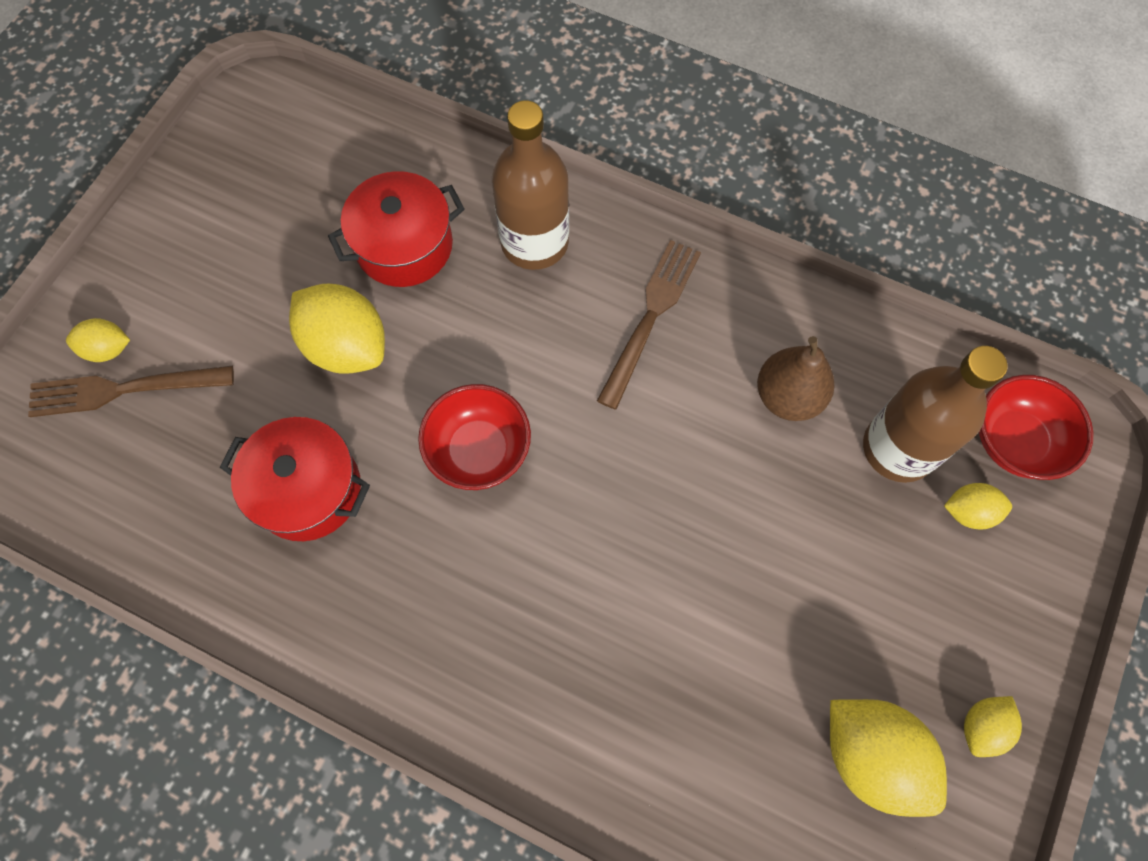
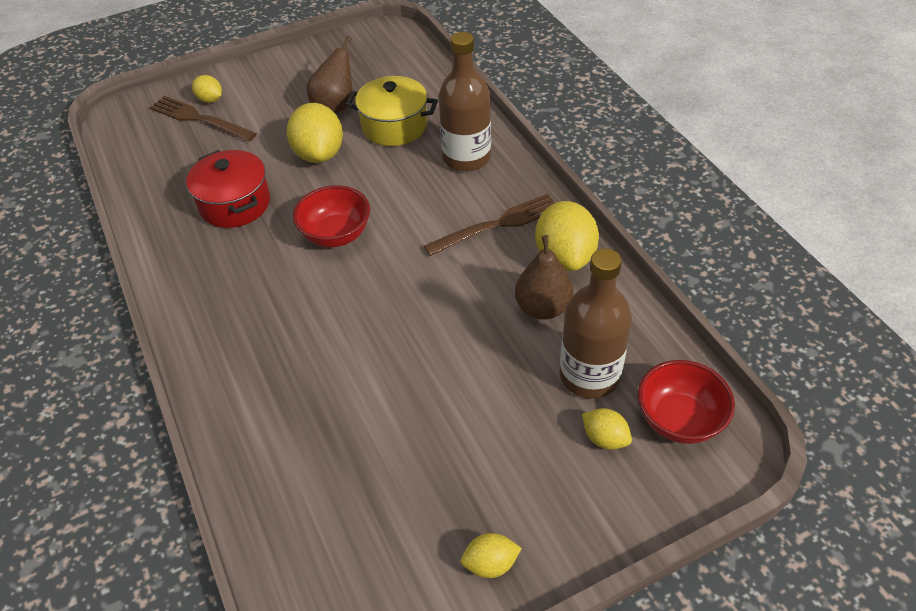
camera: 40 degrees right, 20 degrees down
red pot [328,171,465,287] -> yellow pot [346,76,438,146]
yellow lemon [830,699,947,817] -> yellow lemon moved to [535,201,599,271]
none -> brown pear [307,36,352,114]

